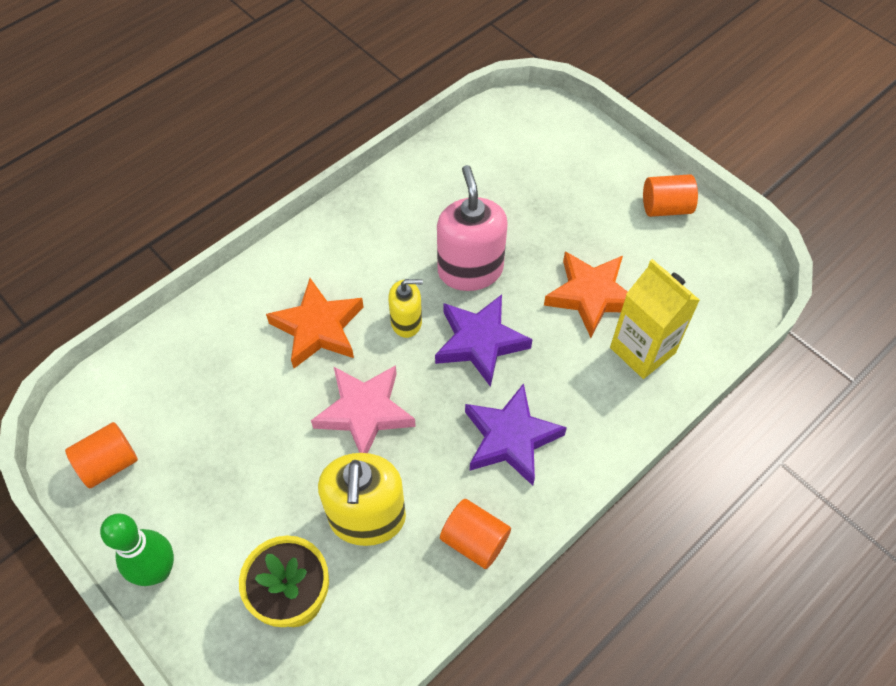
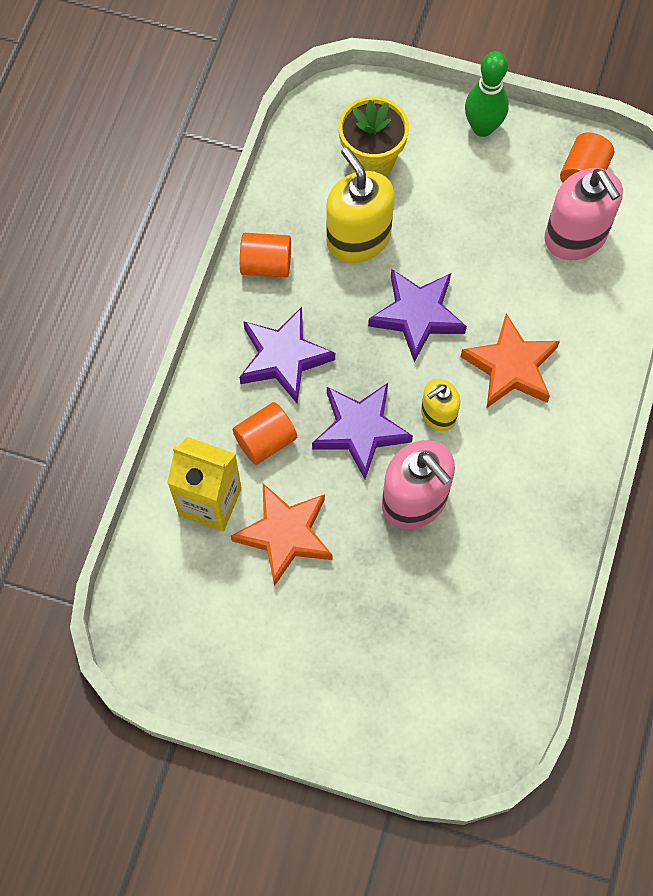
camera: 150 degrees right, 10 degrees up
pink star [311,365,416,453] -> purple star [368,269,467,362]
orange cylinder [643,174,698,217] -> orange cylinder moved to [233,402,297,465]
none -> pink soap dispenser [544,168,623,260]

